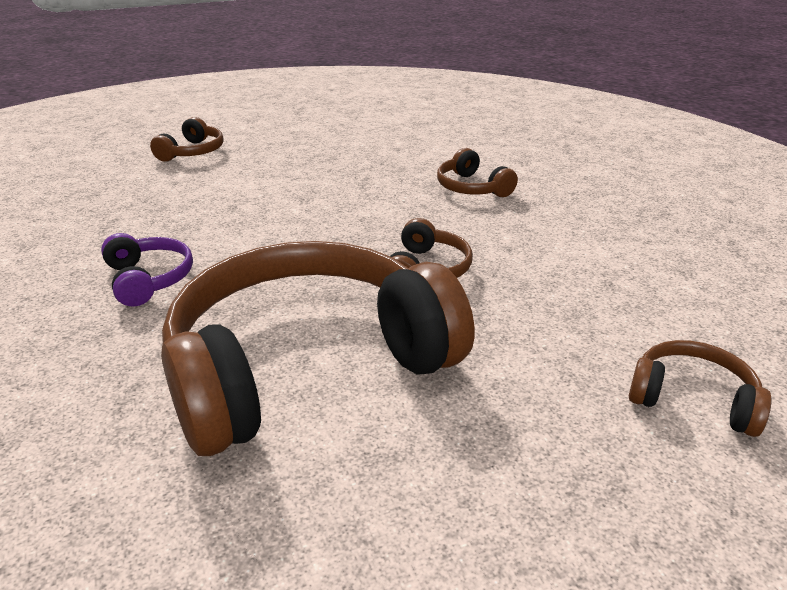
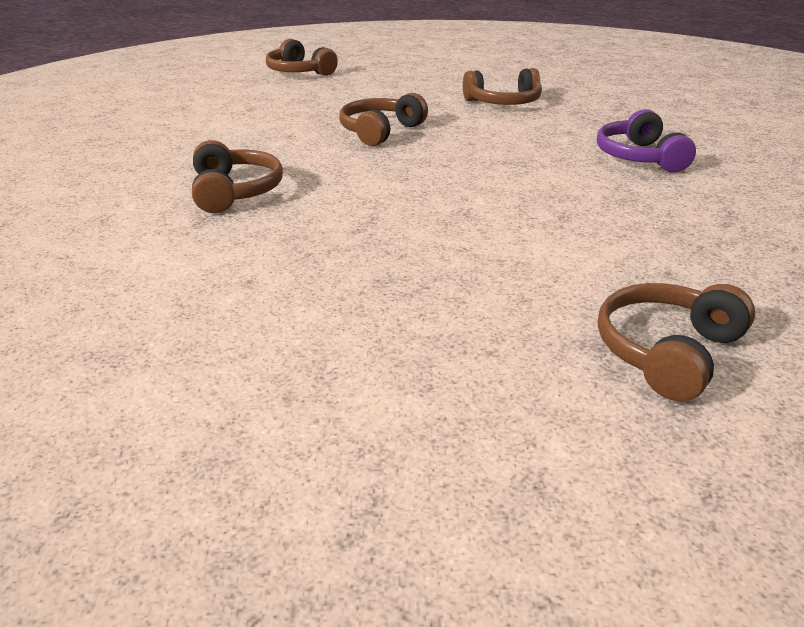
camera: 160 degrees left, 0 degrees up
brown headphones [161,241,475,456] -> brown headphones [463,68,542,105], size x0.42

